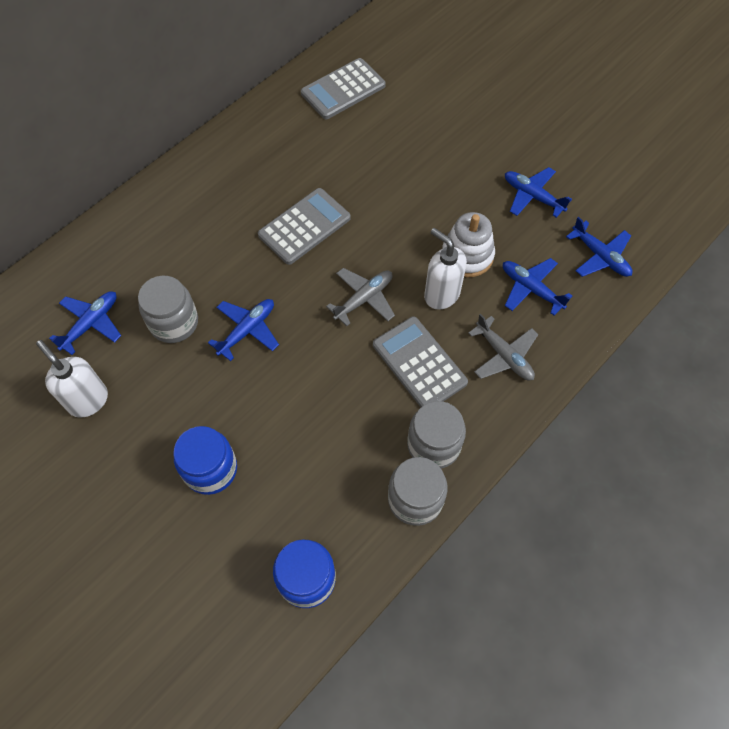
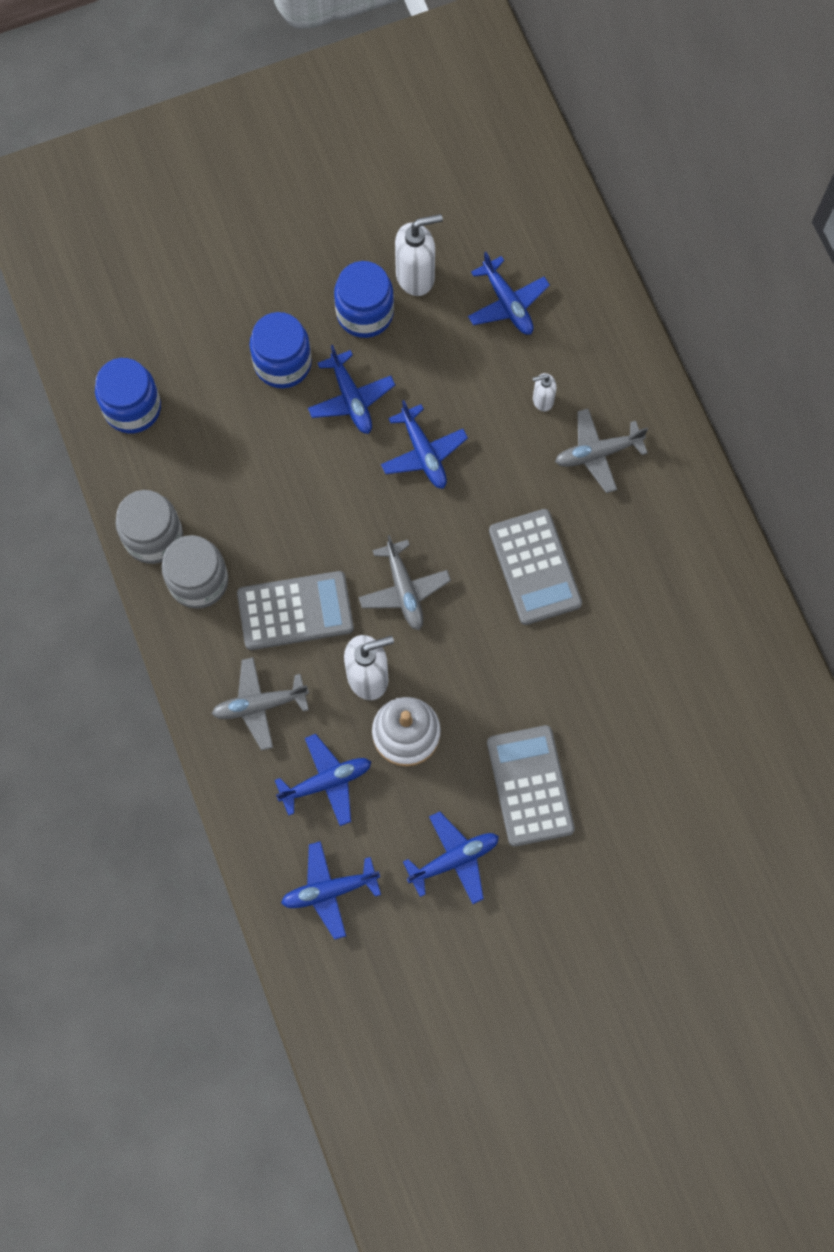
camera: 115 degrees right, 10 degrees up
grey jar [138,275,198,343] -> none
grey calculator [301,58,386,119] -> grey calculator moved to [487,725,575,847]
none -> blue plane [308,345,395,434]
none -> blue jar [334,261,394,338]
none -> white soap dispenser [533,373,557,411]
none -> grey plane [555,409,648,493]

